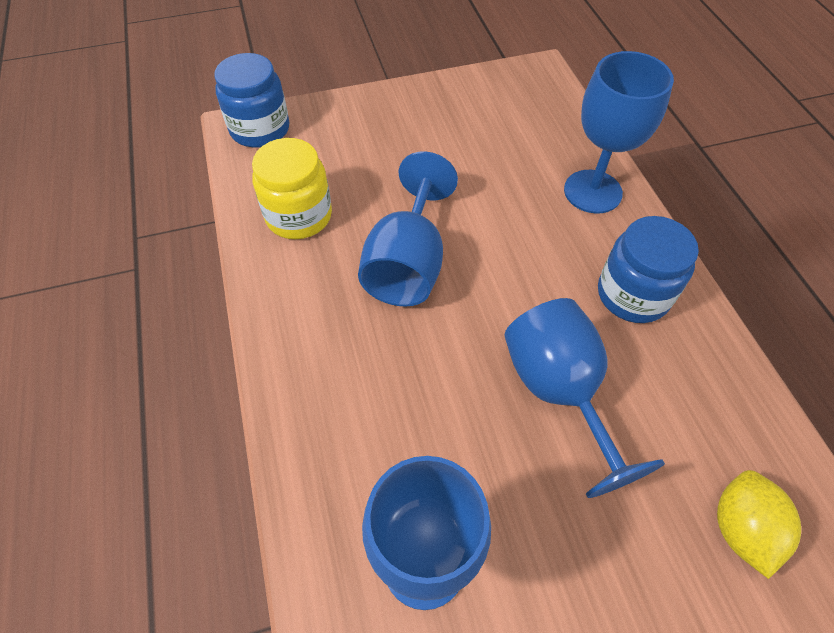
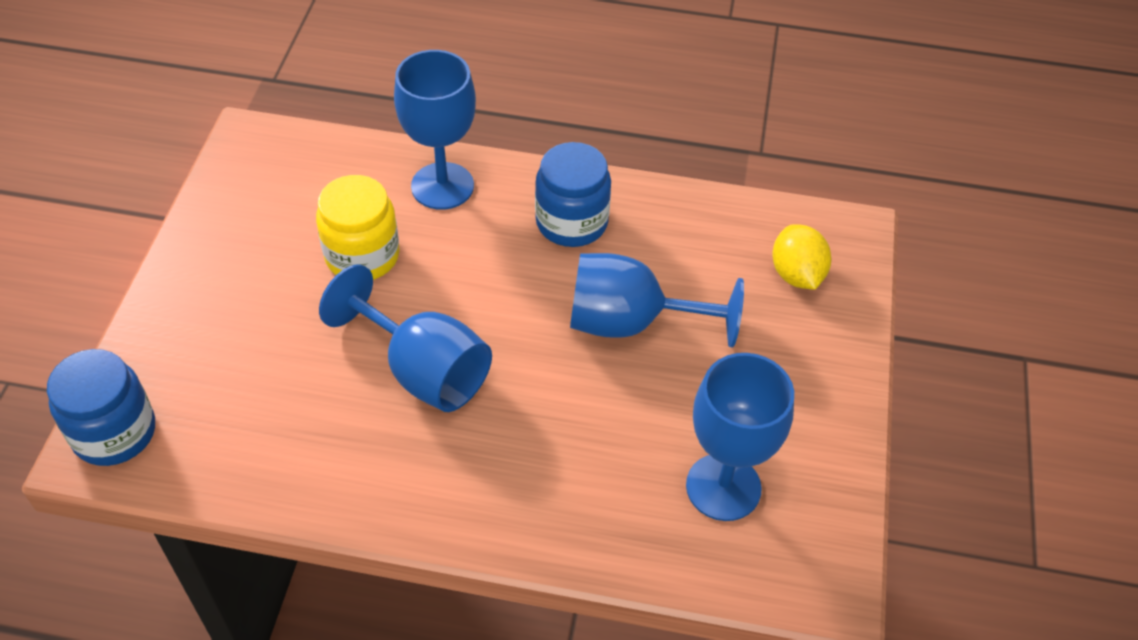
camera: 65 degrees left, 5 degrees down
yellow jar [252,138,332,239] -> yellow jar moved to [316,175,399,280]
yellow lemon [717,470,801,579] -> yellow lemon turned 45 degrees clockwise [772,224,831,290]

